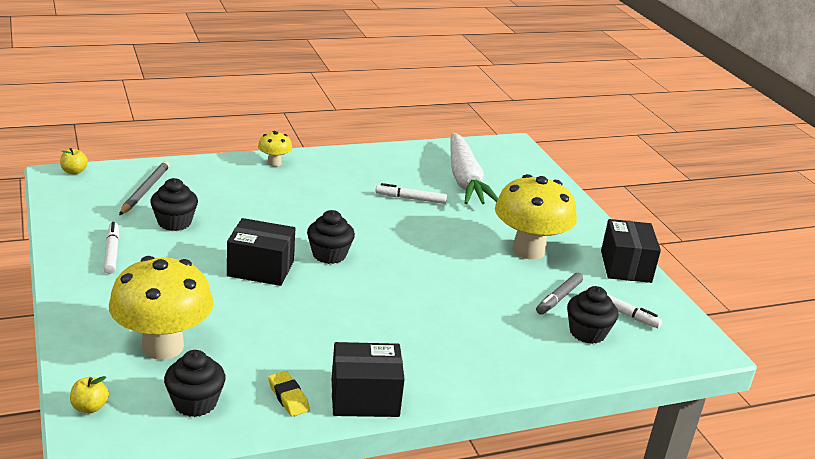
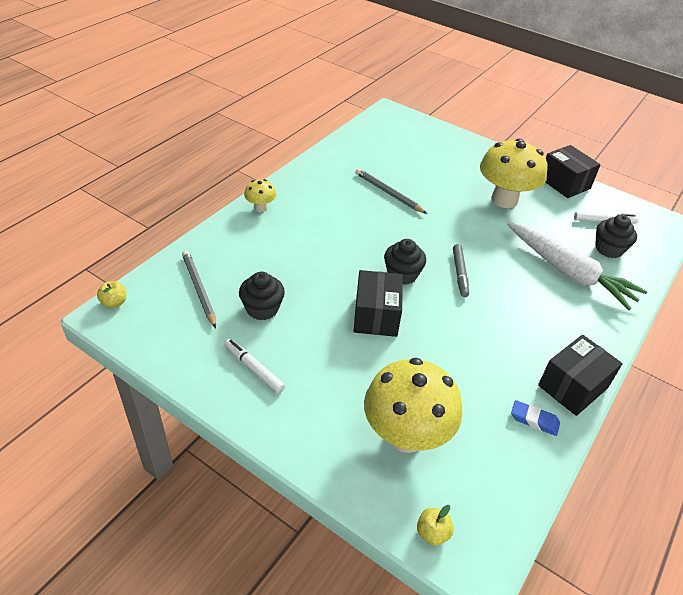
camera: 35 degrees left, 15 degrees up
black cupcake [164,350,226,417] -> none
black box [227,218,295,286] -> black box turned 60 degrees counterclockwise [354,270,403,337]
yellow eraser [268,371,310,417] -> blue eraser [511,400,560,436]
white marker [375,183,447,204] -> grey pencil [356,168,427,214]
white carrot [450,132,498,204] -> white carrot moved to [507,222,647,310]
grey marker [536,273,583,315] -> grey marker moved to [453,244,469,297]

